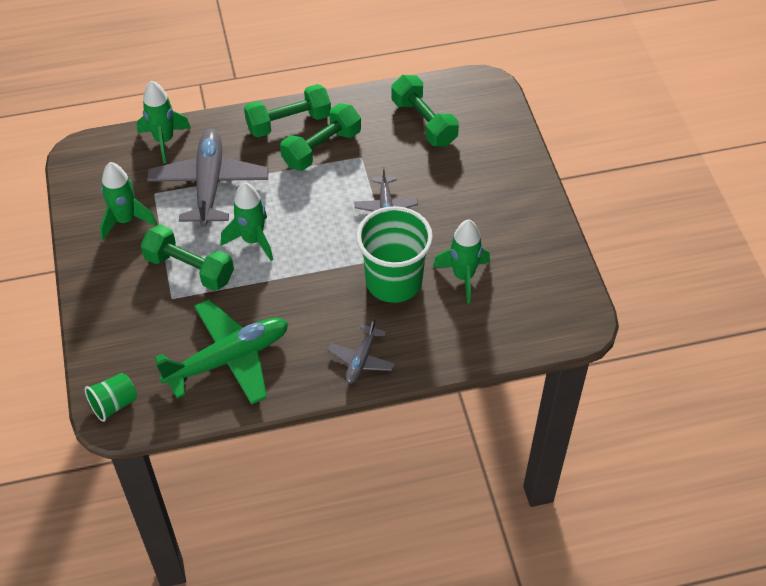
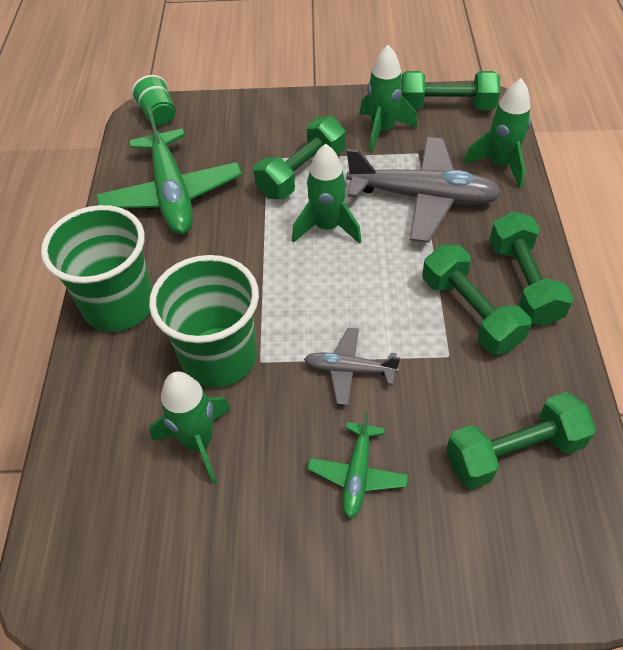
camera: 105 degrees right, 0 degrees up
grey plane [327,318,395,383] -> green cup [41,205,152,332]
none -> green plane [307,412,408,519]
none -> green dumbbell [402,71,500,110]

